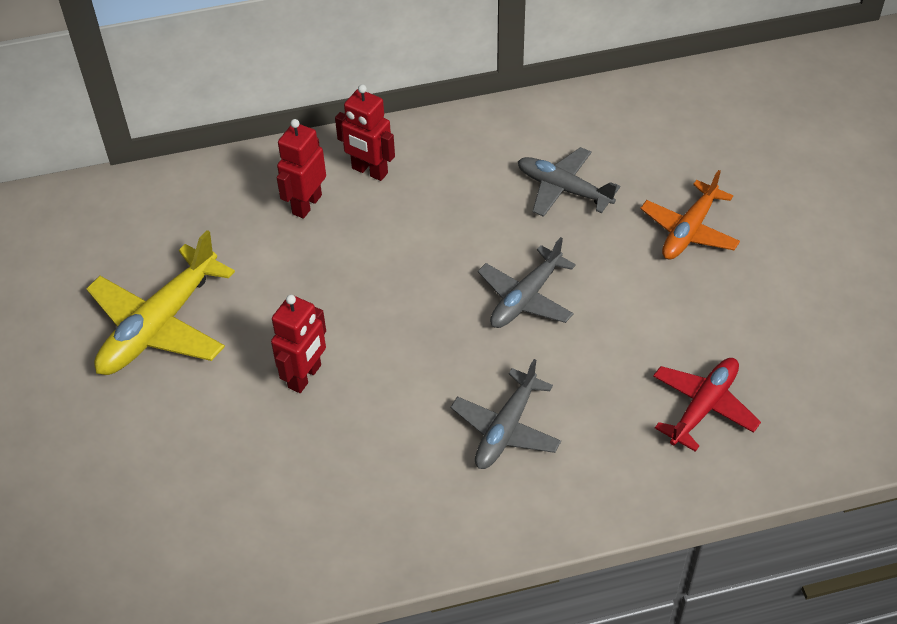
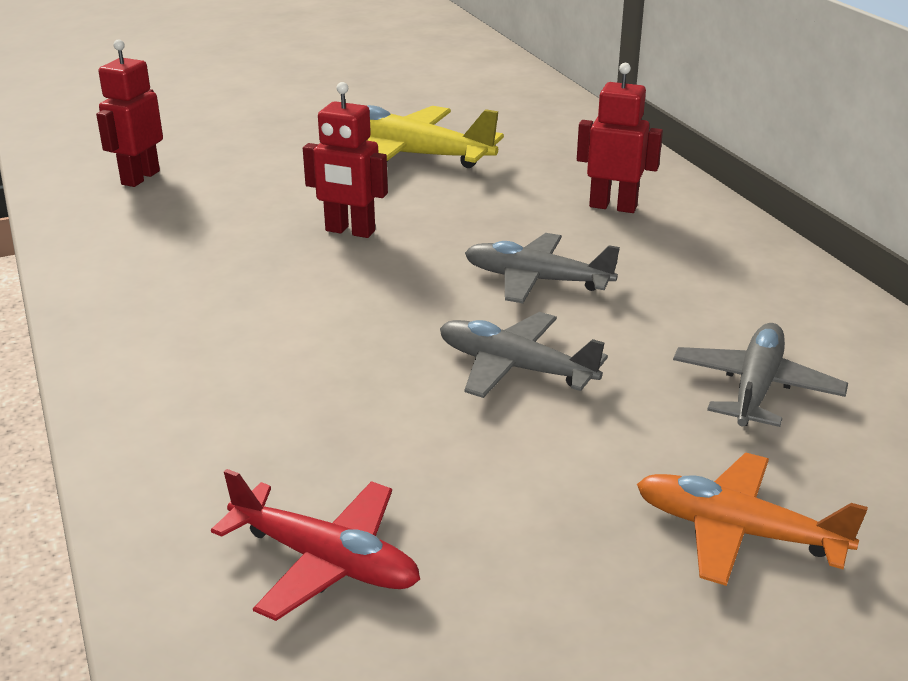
camera: 80 degrees right, 20 degrees down
red robot [335,84,395,181] -> red robot moved to [96,39,163,187]
grey plane [451,359,561,469] -> grey plane moved to [465,233,620,303]

